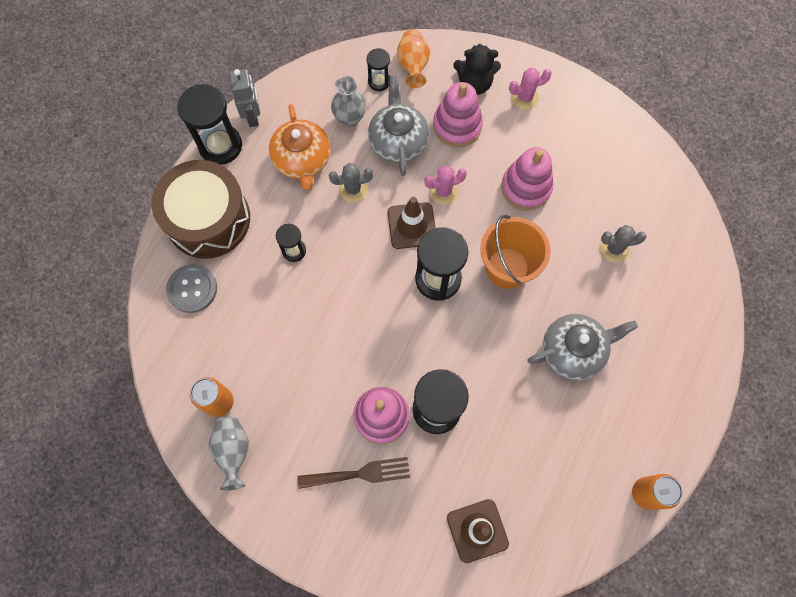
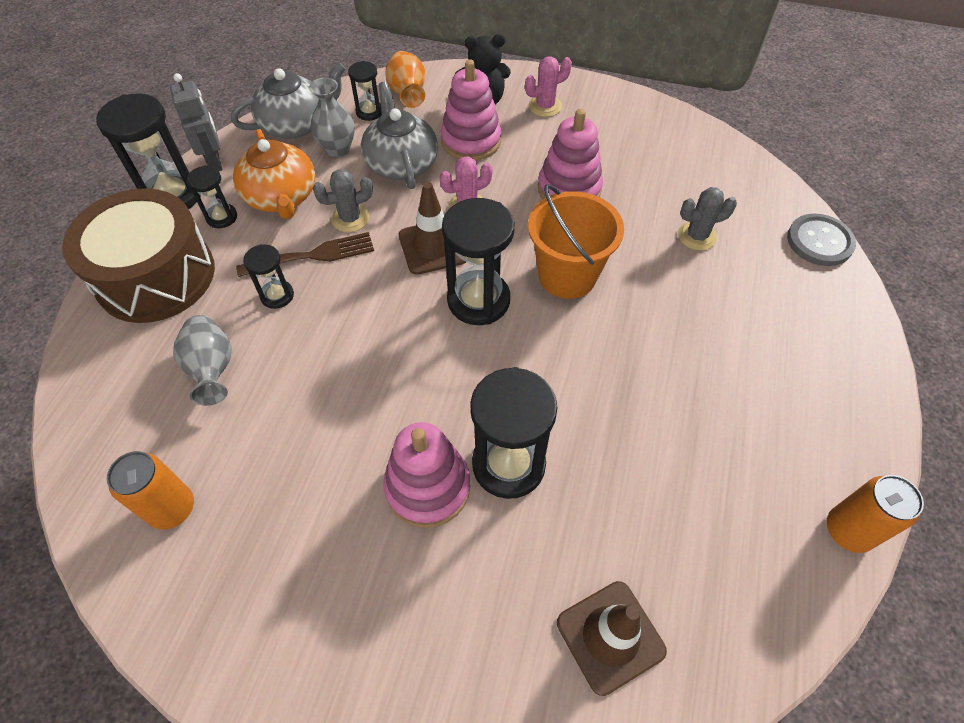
camera: 10 degrees left, 15 degrees down
grey button [166,264,217,313] -> grey button moved to [787,214,856,266]
grey vase [209,416,249,491] -> grey vase moved to [173,315,232,406]
brown fork [297,457,410,489] -> brown fork moved to [236,232,374,277]
grey teapot [527,314,638,380] -> grey teapot moved to [231,63,346,139]
none -> black hourglass [187,165,237,228]

